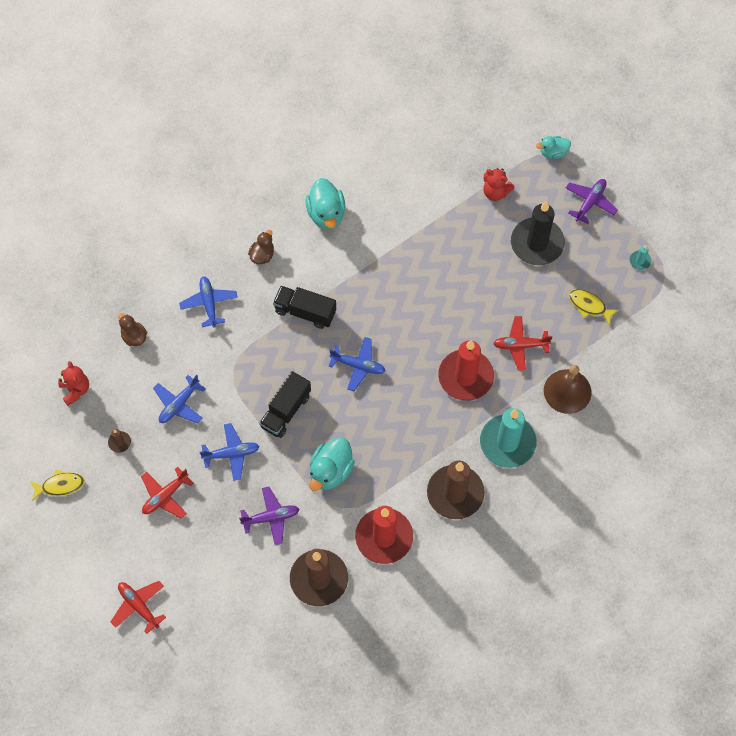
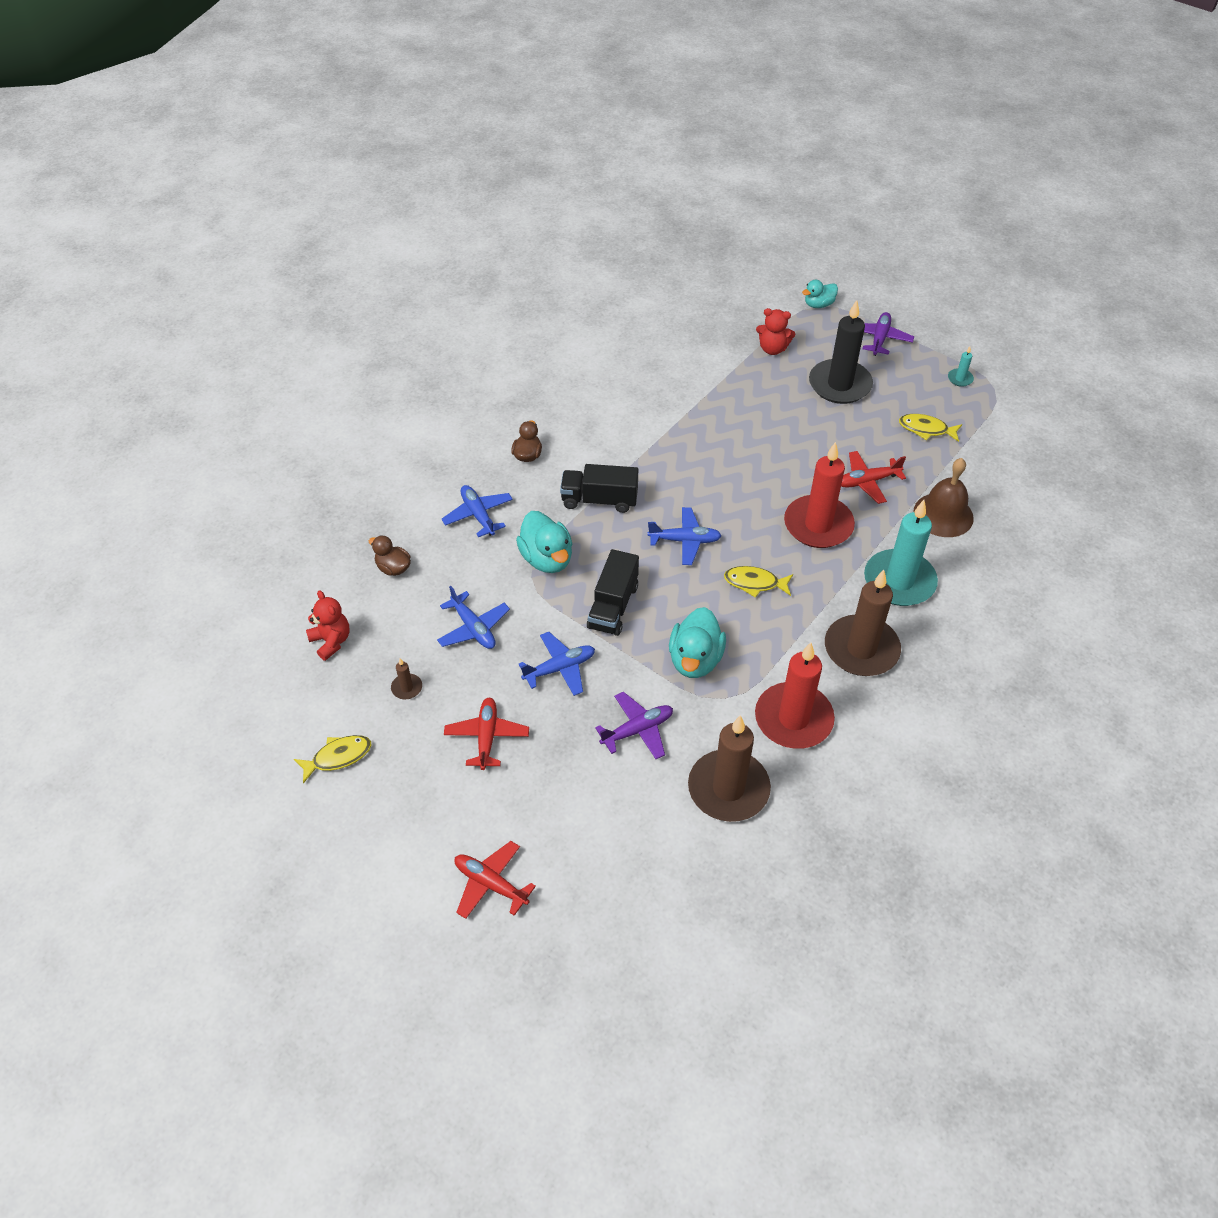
camera: 15 degrees left, 15 degrees down
red plane [141,467,194,519] -> red plane turned 150 degrees clockwise [444,697,529,770]
blue plane [153,375,206,423] -> blue plane turned 60 degrees counterclockwise [437,586,510,649]
turquoise duck [305,178,345,229] -> turquoise duck moved to [516,511,572,573]
none -> yellow fish [724,566,793,598]

